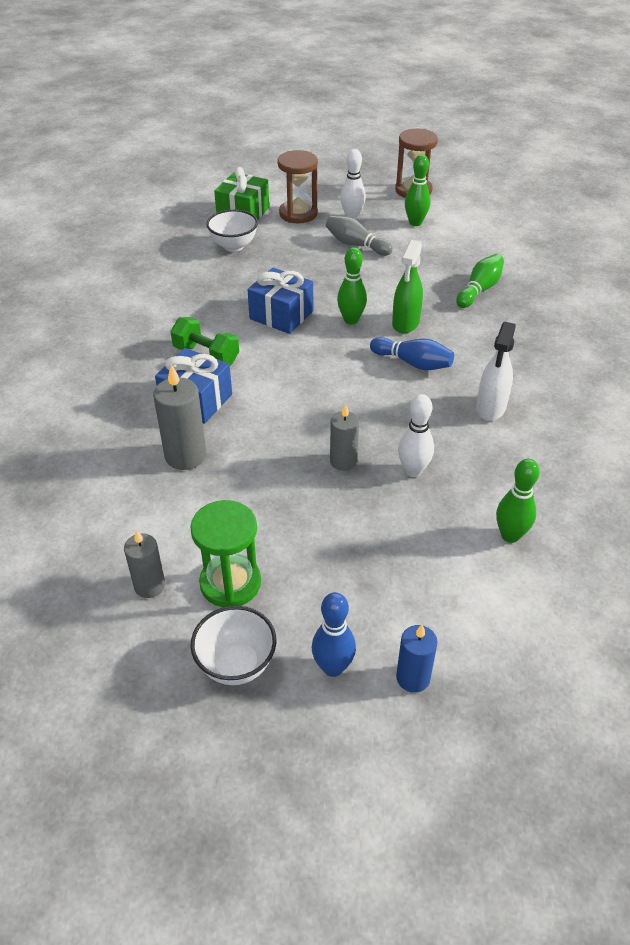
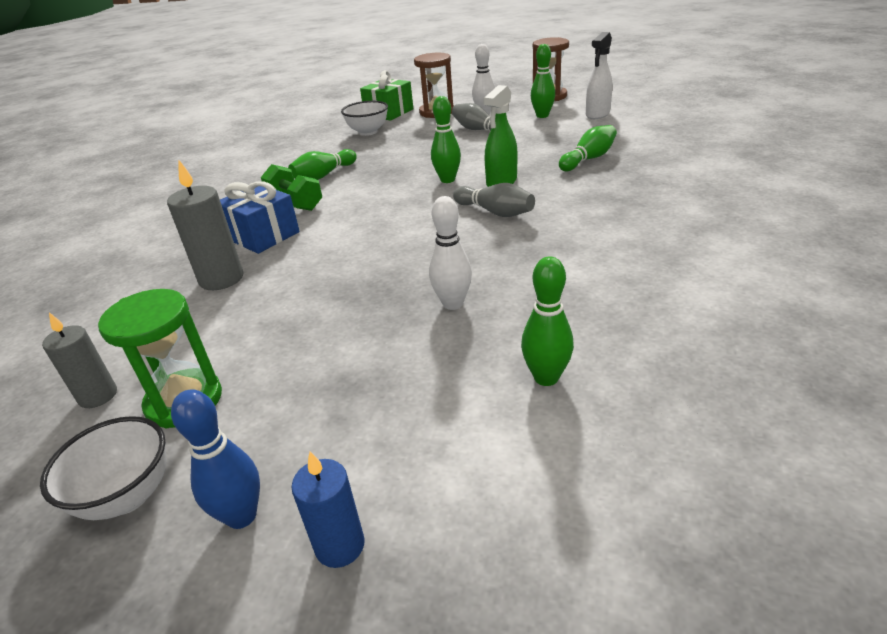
camera: 15 degrees right, 10 degrees down
blue gift [248,268,313,334] -> none
grey candle [330,404,359,471] -> none
blue bowling pin [370,337,454,370] -> grey bowling pin [453,183,535,217]
white spray bottle [476,322,516,421] -> white spray bottle moved to [586,32,613,119]
none -> green bowling pin [288,149,357,180]

